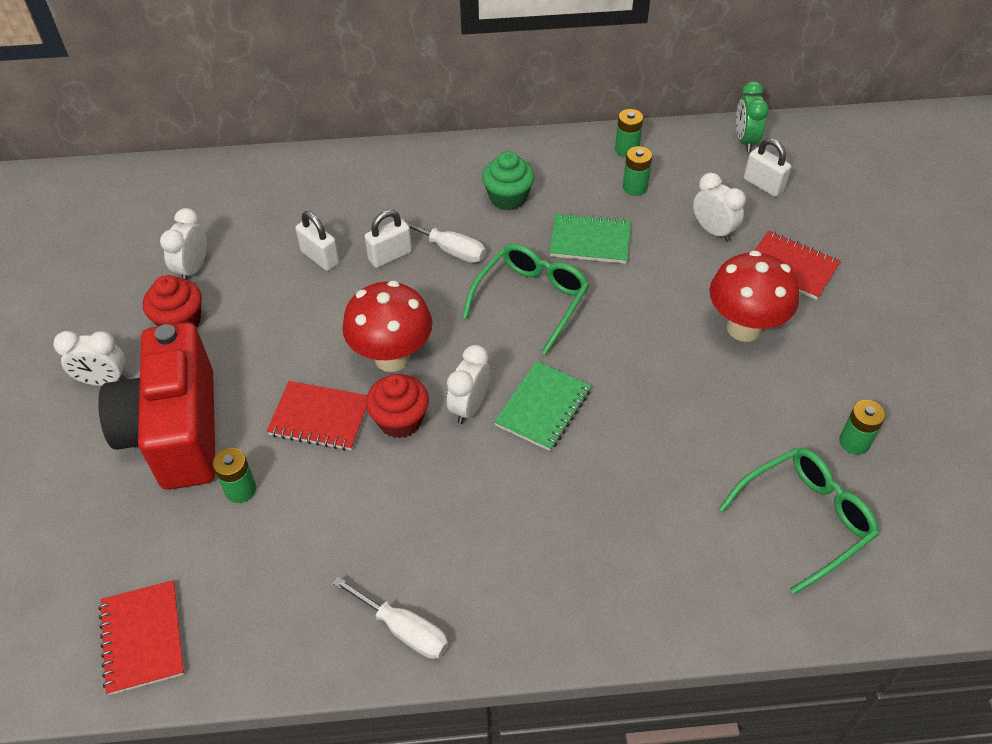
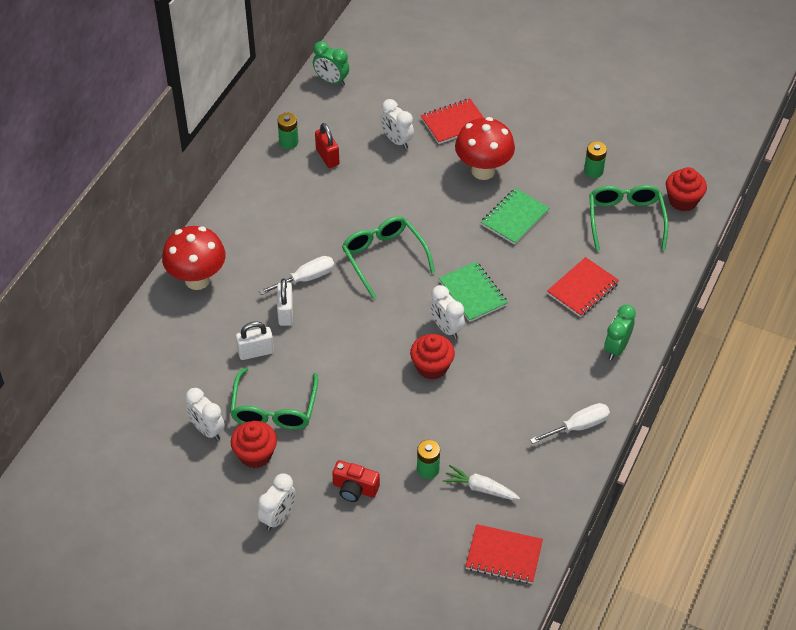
camera: 60 degrees left, 0 degrees up
red camera [98,322,215,490] -> red camera [332,460,380,502], size x0.42
red notebook [267,381,367,451] -> red notebook moved to [547,257,620,317]
red mushroom [342,281,433,372] -> red mushroom moved to [162,226,226,290]
green cupcake [482,151,535,210] -> none
green notebook [550,213,631,264] -> green notebook moved to [481,188,549,245]
green battery [623,146,652,196] -> red padlock [315,123,339,168]
white clock [693,173,746,242] -> white clock turned 120 degrees counterclockwise [380,99,414,149]
white padlock [744,138,791,197] -> none
none -> green glasses [230,367,318,430]
none -> white carrot [443,465,520,500]
none -> green clock [604,305,636,360]
none -> red cupcake [666,167,707,211]

